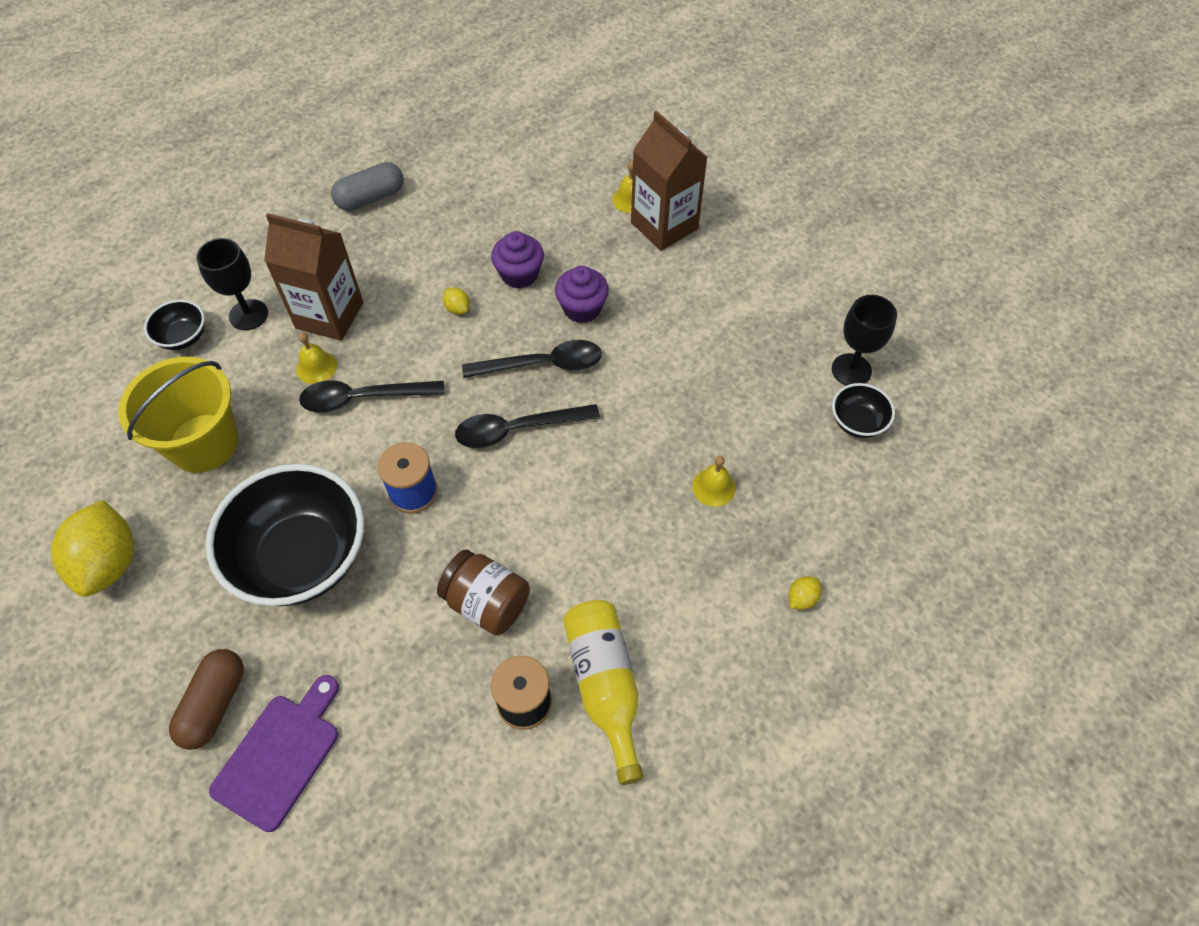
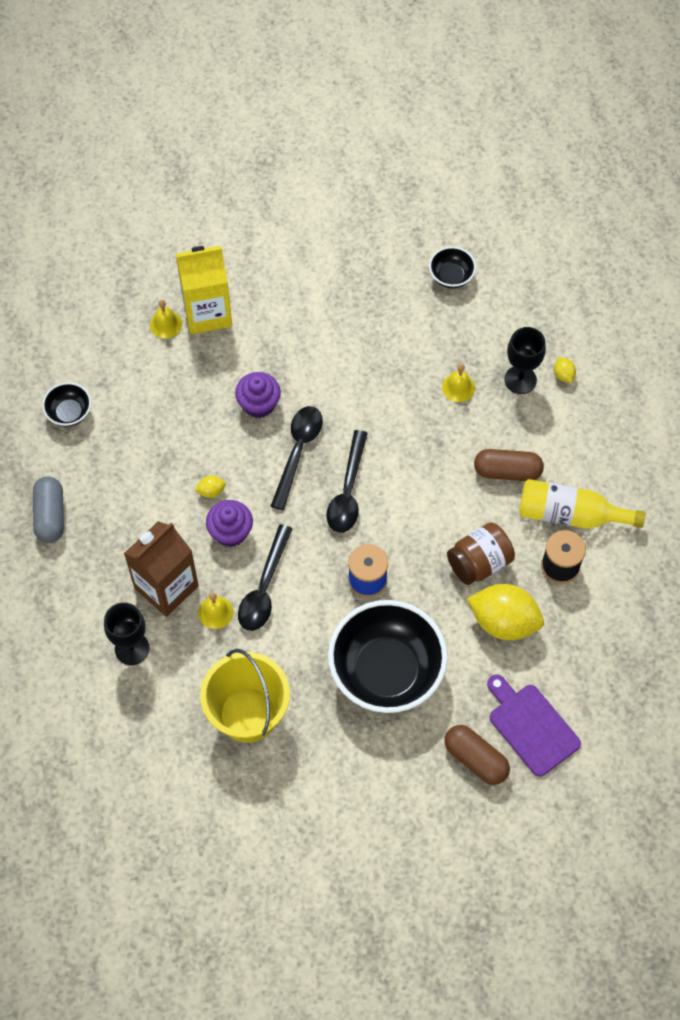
camera: 65 degrees left, 5 degrees up
yellow lemon [51,500,134,597] -> yellow lemon moved to [467,584,544,640]
black bowl [144,300,205,350] -> black bowl moved to [42,382,91,427]
purple cupcake [491,231,544,289] -> purple cupcake moved to [206,500,253,547]
brown carton [631,111,707,251] -> yellow carton [176,246,232,334]
black goblet [832,295,897,385] -> black goblet moved to [504,327,546,394]
none -> brown capsule [474,449,544,481]

